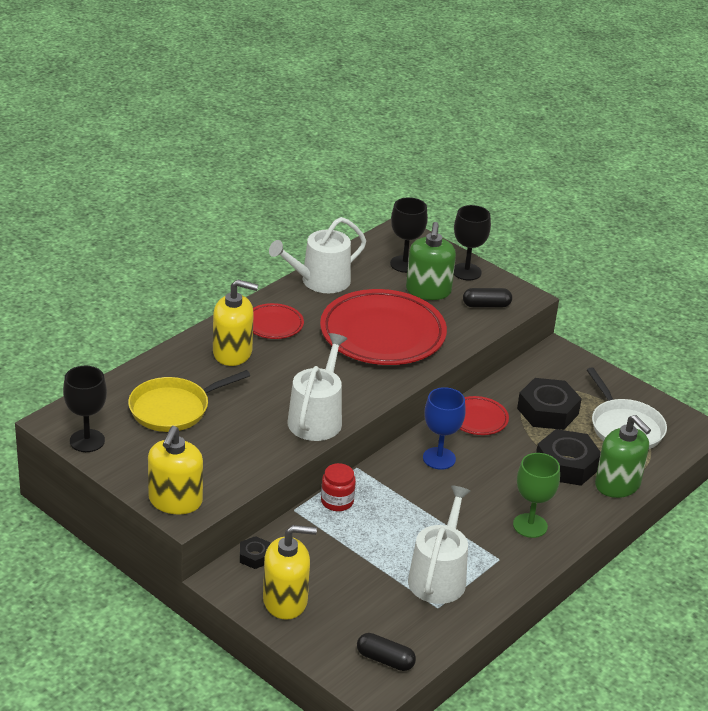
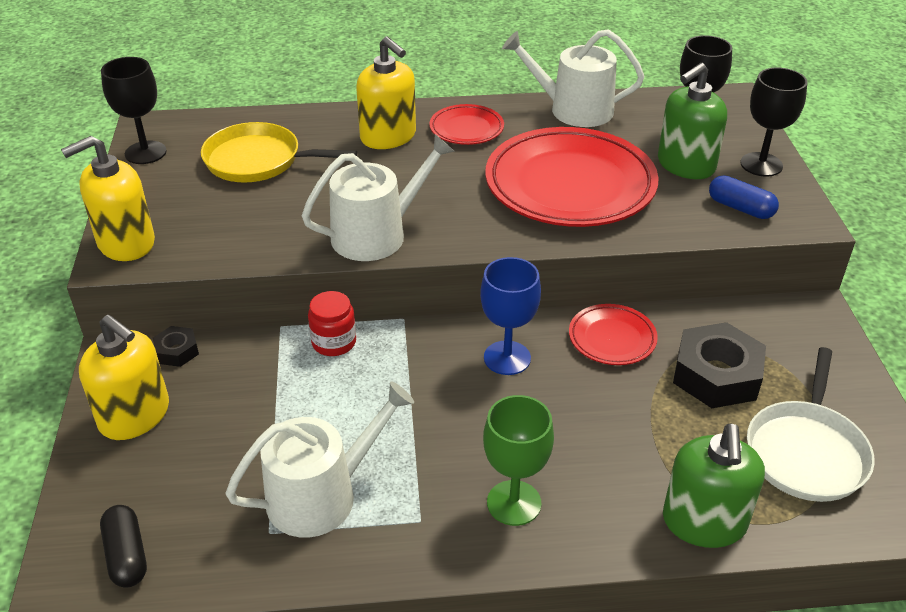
camera: 45 degrees right, 5 degrees up
black capsule [463,288,512,308] -> blue capsule [709,175,779,219]
black nut [536,429,601,486] -> none

